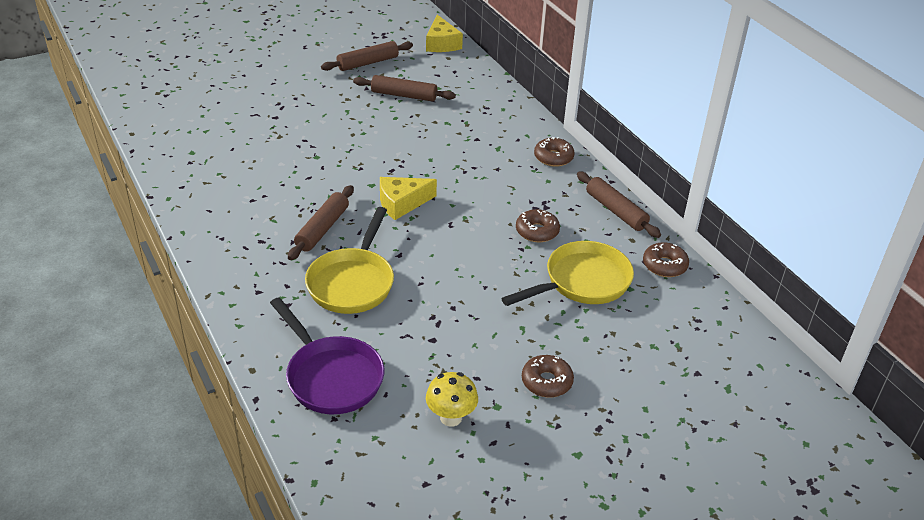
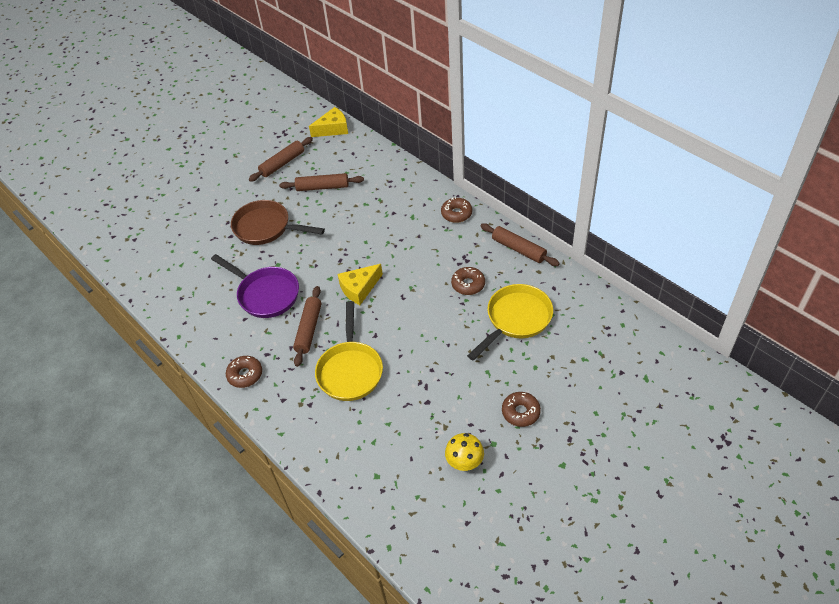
camera: 10 degrees left, 10 degrees up
purple pan [270,297,384,414] -> purple pan moved to [211,254,299,318]
yellow cheese [426,15,463,52] -> yellow cheese turned 90 degrees counterclockwise [309,107,348,137]
brown donut [643,242,689,277] -> brown donut moved to [226,356,262,388]
none -> brown pan [231,200,325,245]

